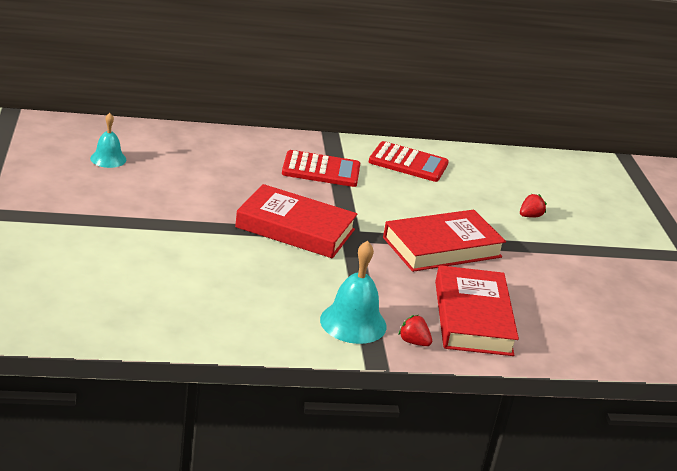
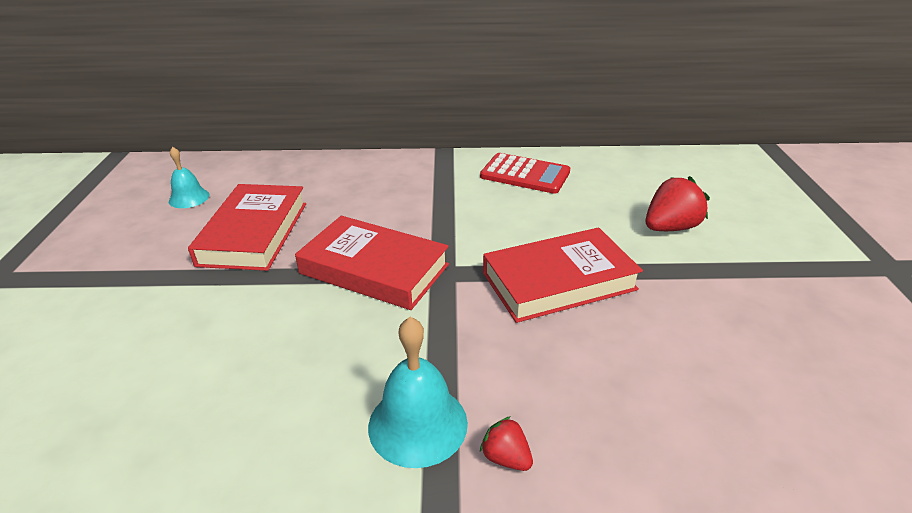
camera: 10 degrees right, 5 degrees up
red calculator [282,150,360,187] -> none
red book [435,265,519,356] -> red book moved to [188,184,306,271]
red strawberry [520,194,547,218] -> red strawberry [646,176,710,231], size x1.84

